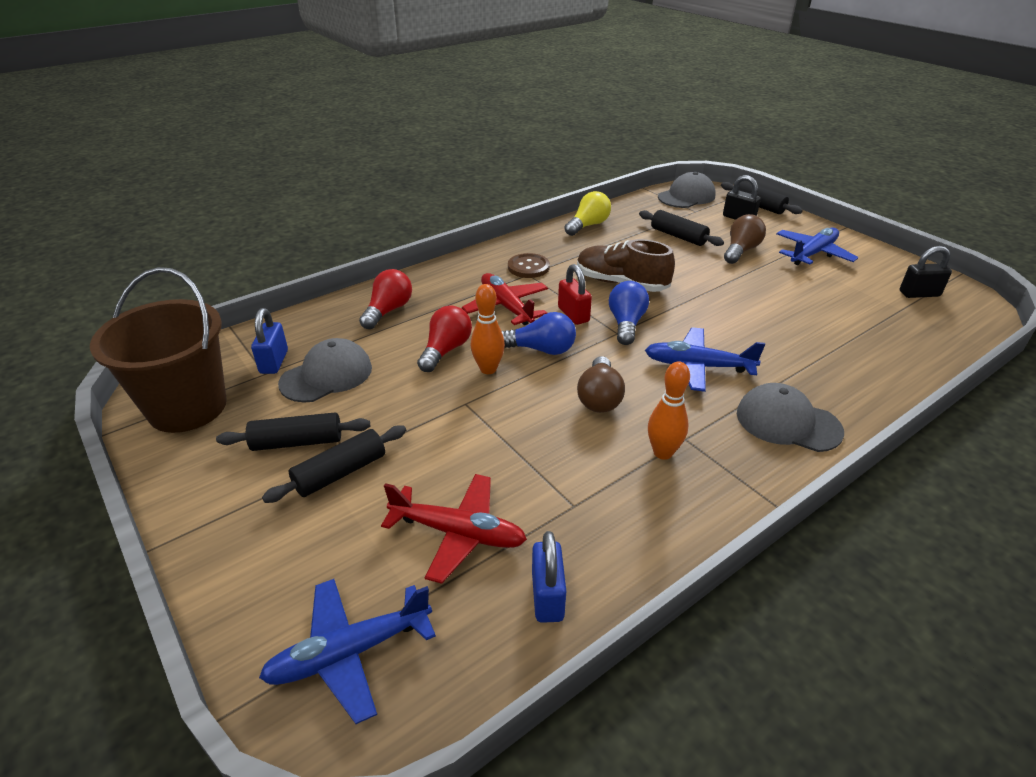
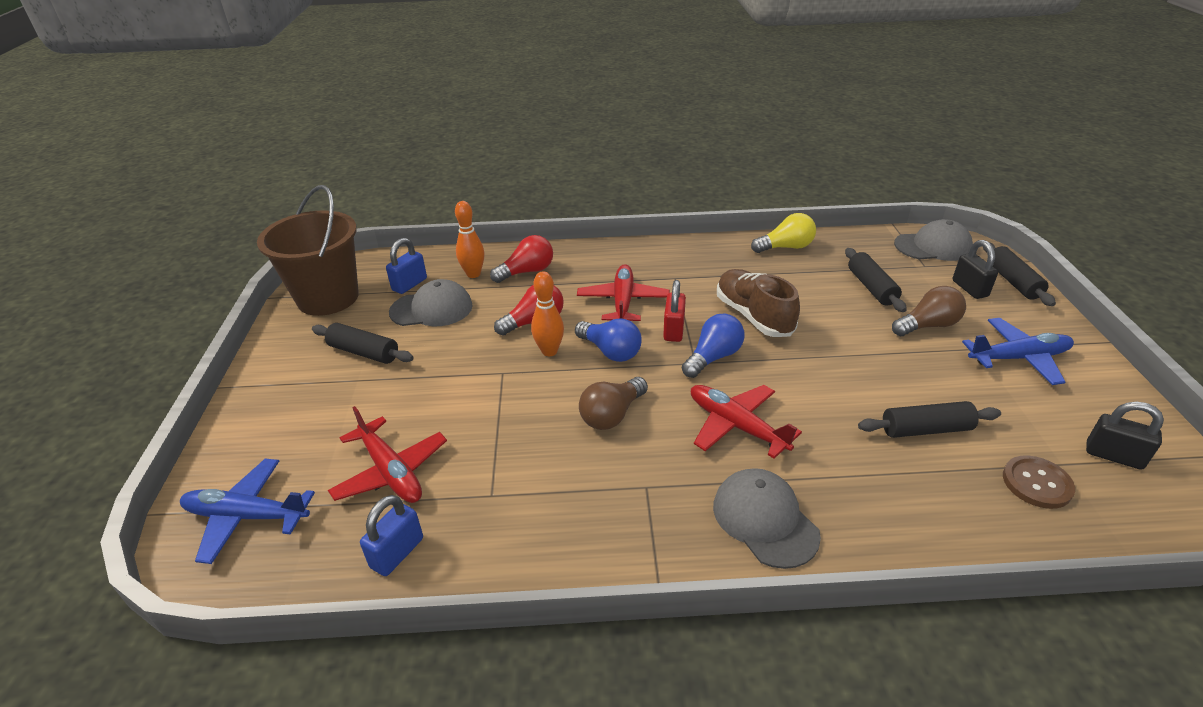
camera: 35 degrees right, 0 degrees up
black rolling pin [262,425,406,503] -> black rolling pin moved to [858,401,1001,438]
brown button [508,253,550,278] -> brown button moved to [1003,455,1075,509]
blue plane [645,327,765,392] -> red plane [691,385,802,459]
orange bowling pin [648,361,690,460] -> orange bowling pin moved to [455,201,485,278]

